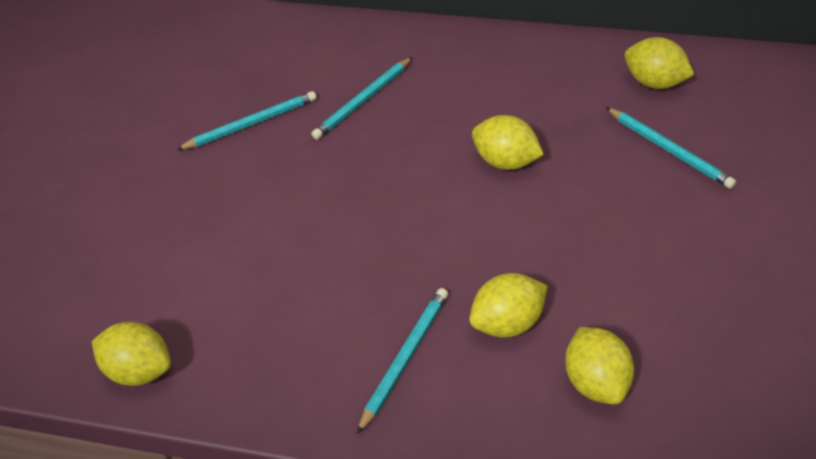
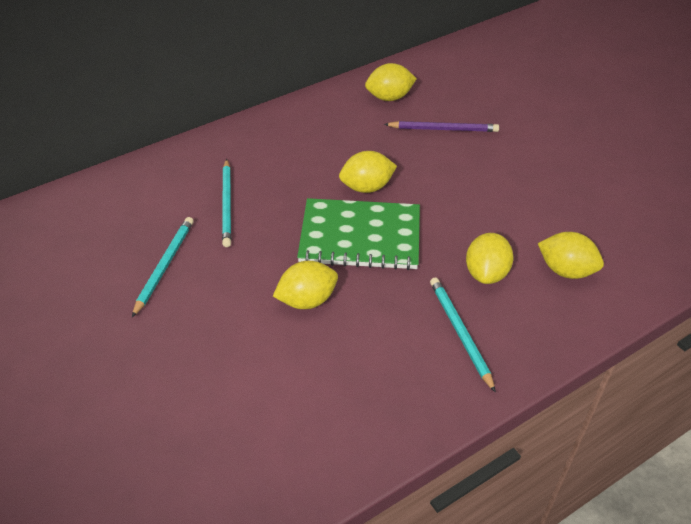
camera: 50 degrees left, 0 degrees up
yellow lemon [92,322,171,386] -> yellow lemon moved to [273,261,338,309]
turquoise pencil [606,107,736,189] -> purple pencil [384,121,499,132]
none -> green notebook [297,198,420,270]

